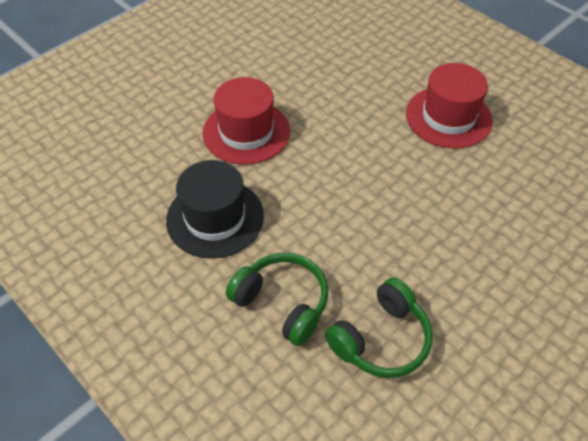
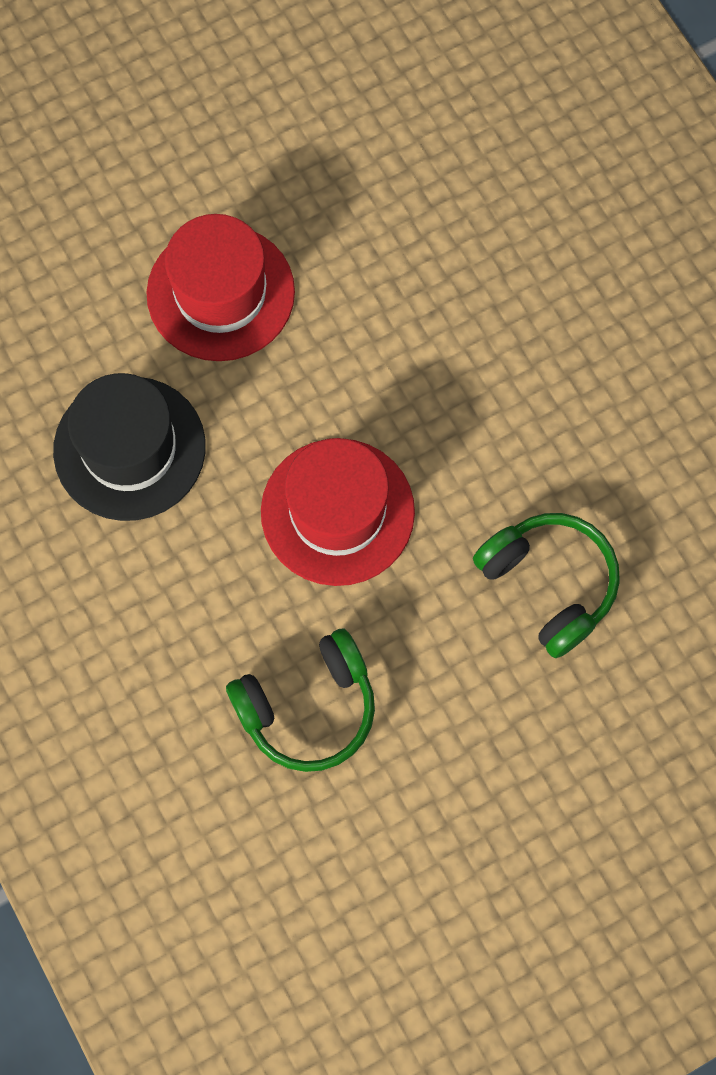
camera: 15 degrees right, 20 degrees up
green headphones [226,253,328,346] -> green headphones moved to [473,513,620,658]
red hat [406,63,493,149] -> red hat moved to [261,438,415,586]

